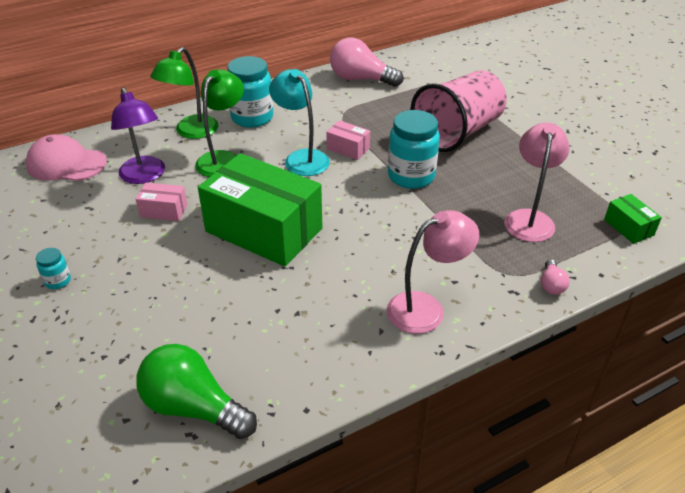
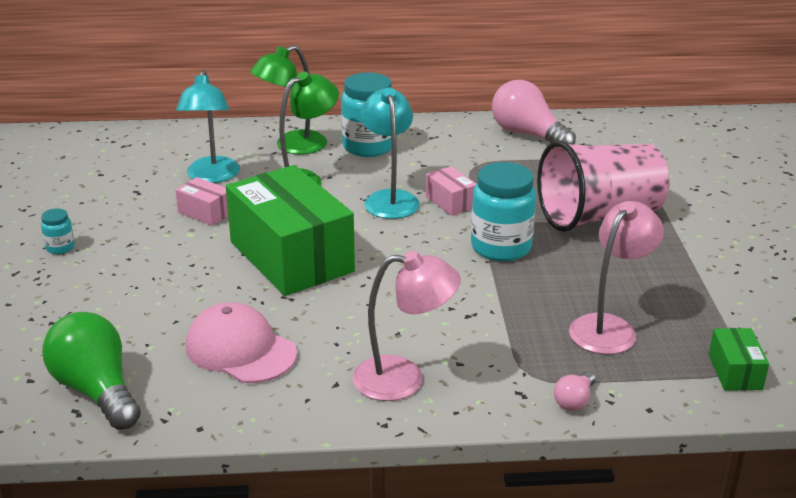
camera: 25 degrees right, 10 degrees down
pink cap [26,134,107,181] -> pink cap moved to [186,302,297,383]
purple lamp [111,87,165,184] -> turquoise lamp [176,70,240,183]

